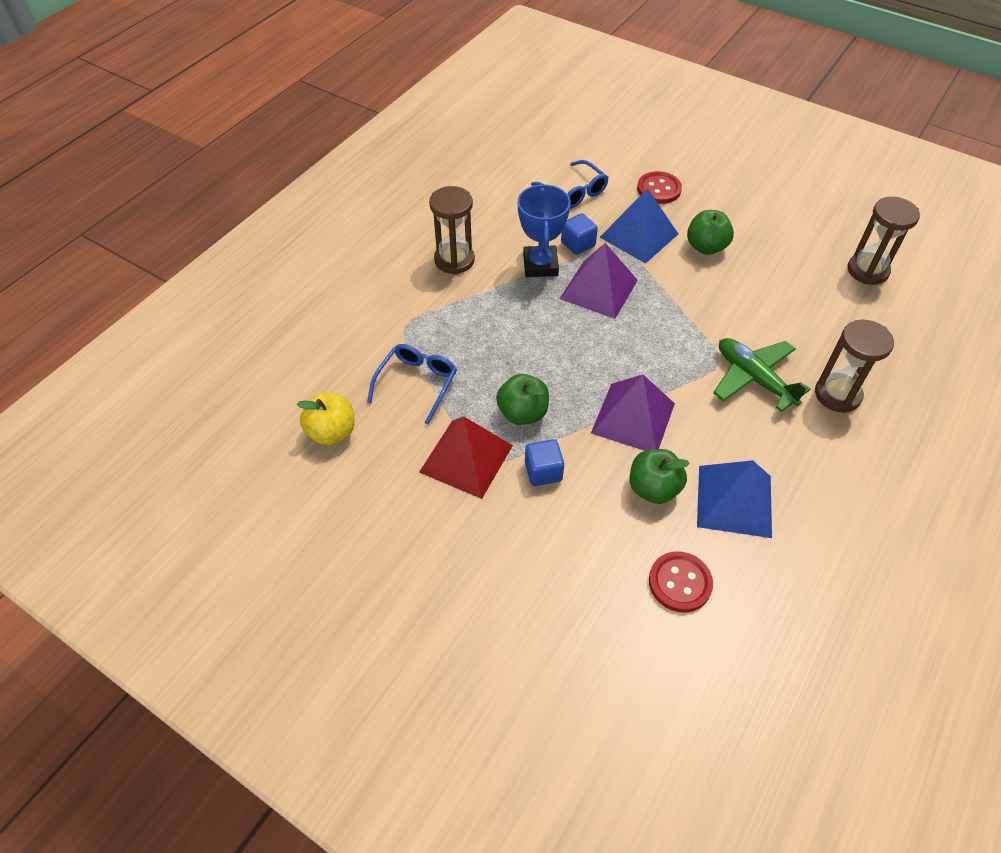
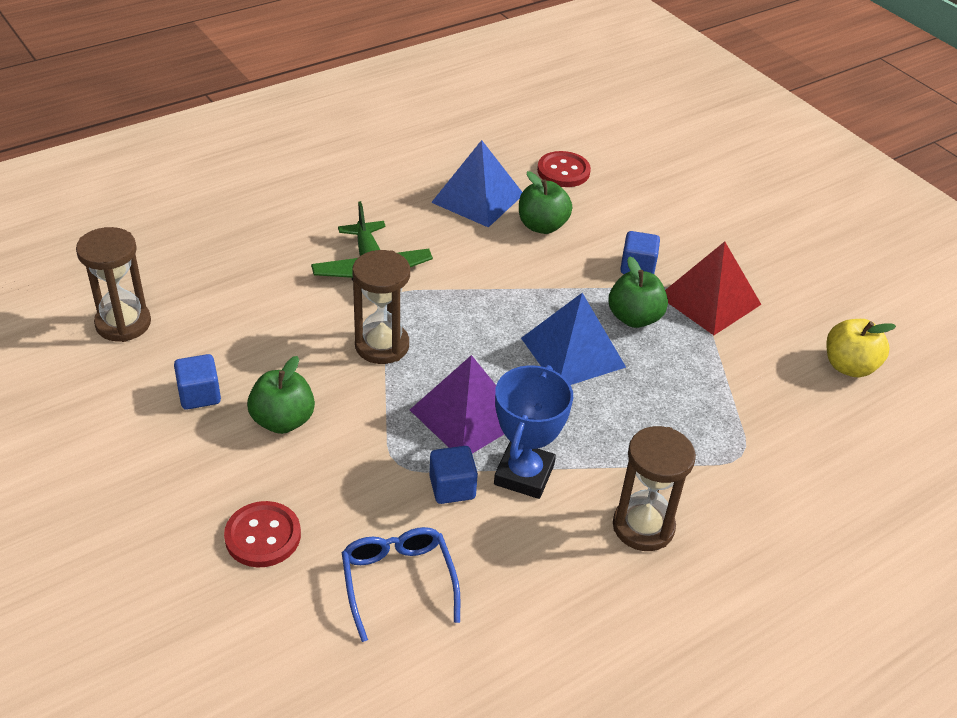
camera: 160 degrees left, 10 degrees down
blue glasses [367,344,457,425] -> none
purple pyramid [591,375,675,451] -> none
blue pyramid [600,188,678,263] -> blue pyramid moved to [521,293,626,385]
brown hourglass [815,320,894,413] -> brown hourglass moved to [352,250,410,364]
none -> blue cube [174,354,221,410]

